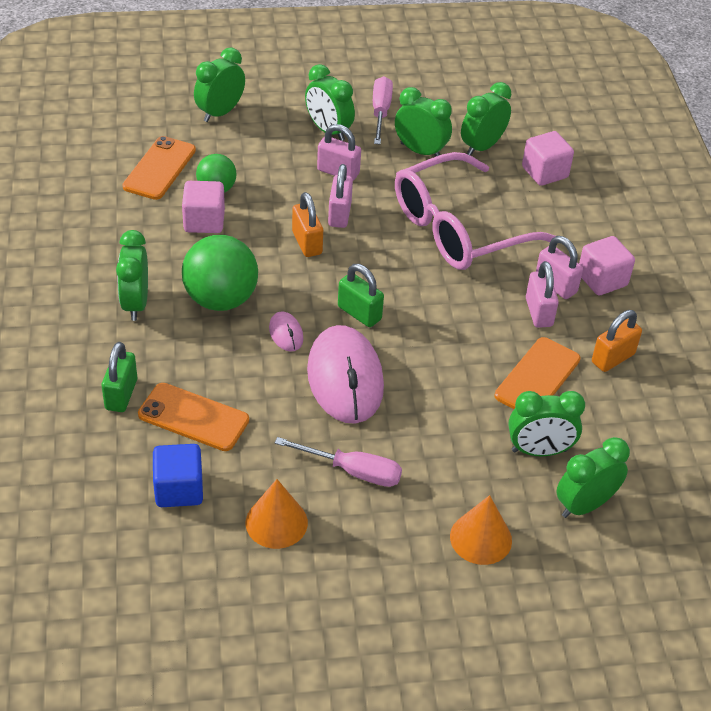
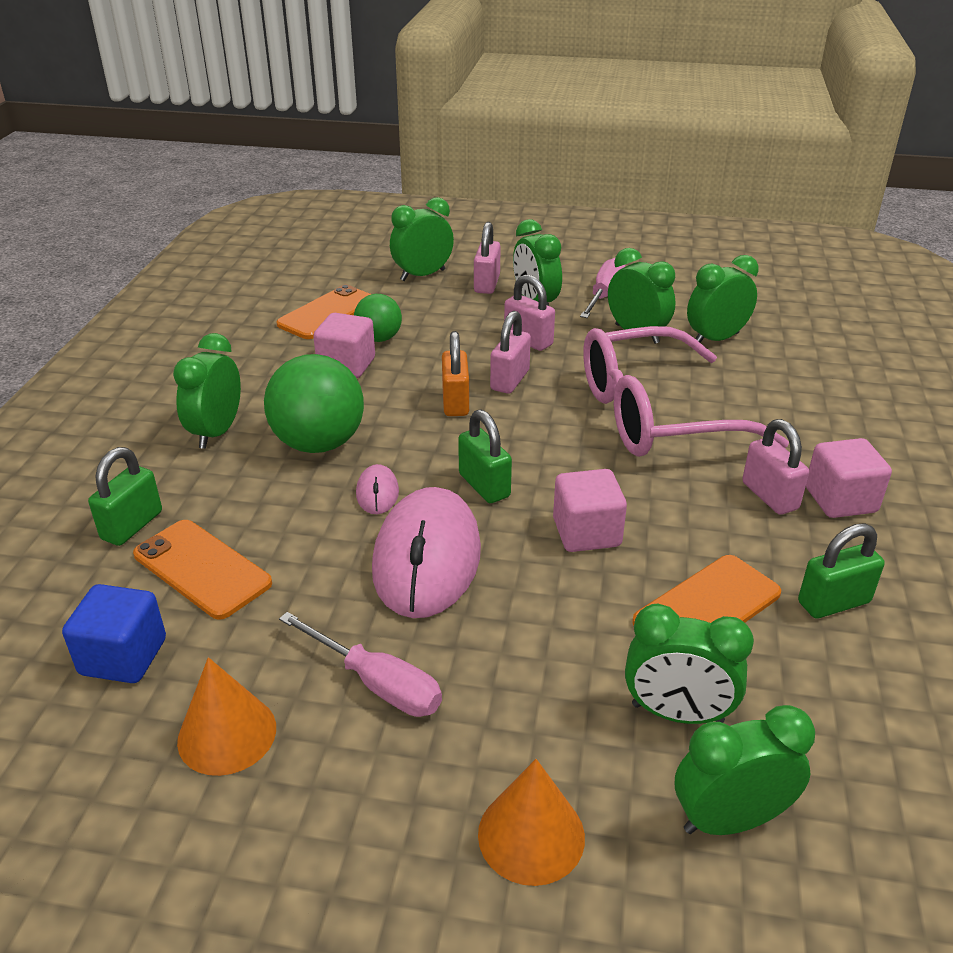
camera: 20 degrees right, 10 degrees down
pink cube [522,131,574,186] -> pink cube moved to [553,469,627,552]
pink padlock [526,261,559,328] -> pink padlock moved to [474,222,501,294]
orange padlock [592,310,642,372] -> green padlock [798,524,885,619]

